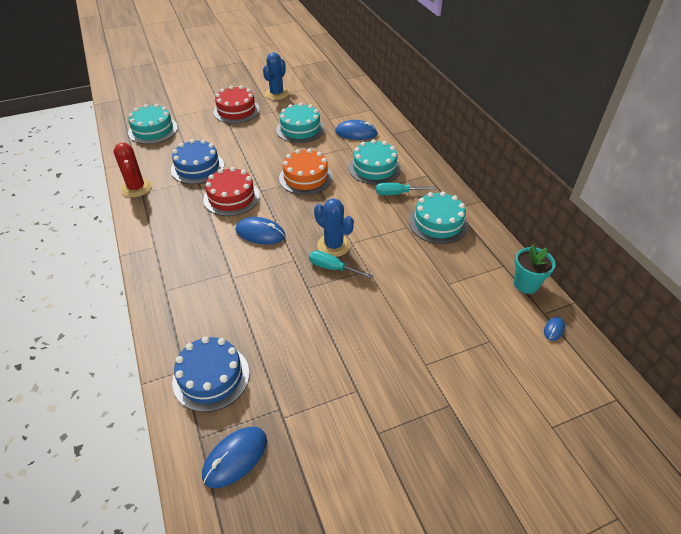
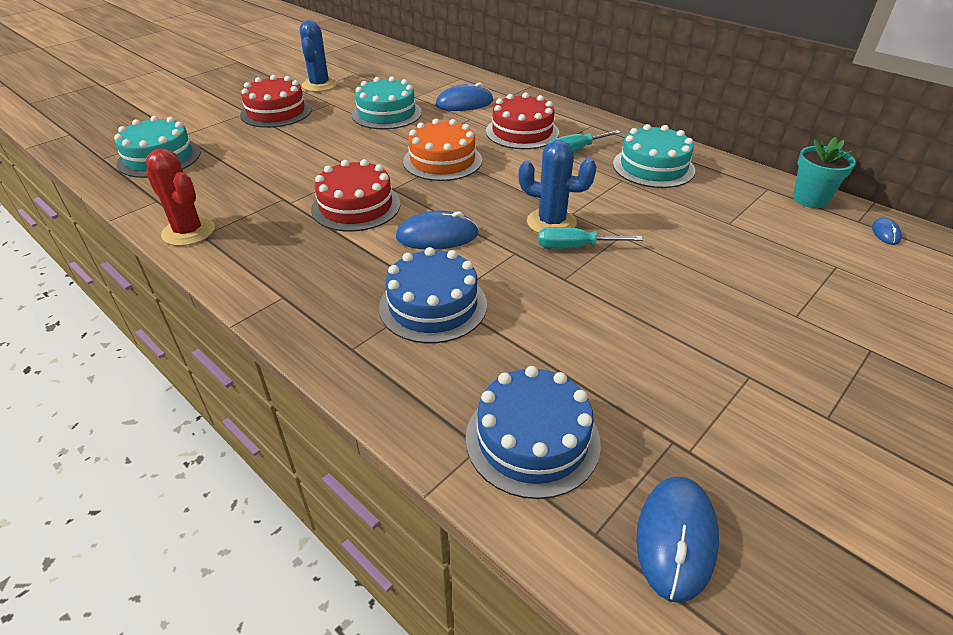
camera: 25 degrees left, 5 degrees down
blue cake [171,139,224,184] -> blue cake moved to [379,247,487,343]
turquoise cake [349,139,401,185] -> red cake [486,93,559,149]

